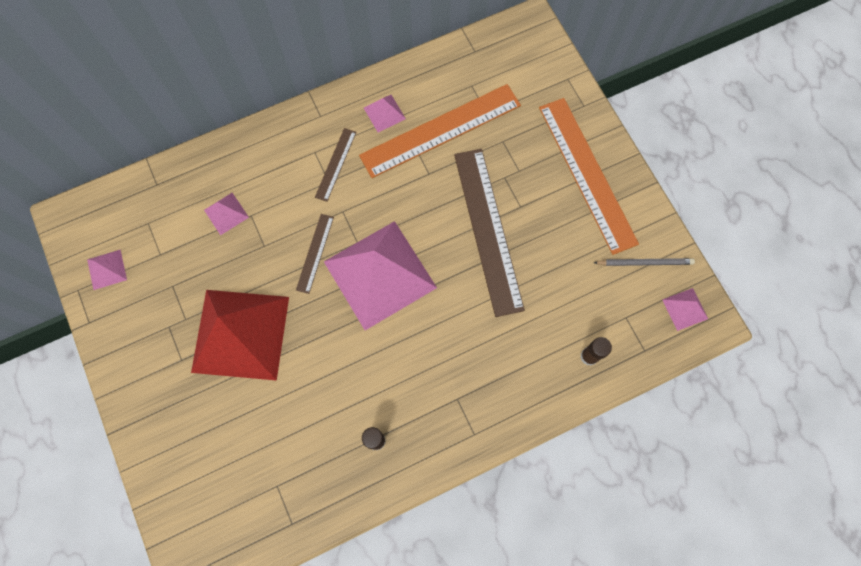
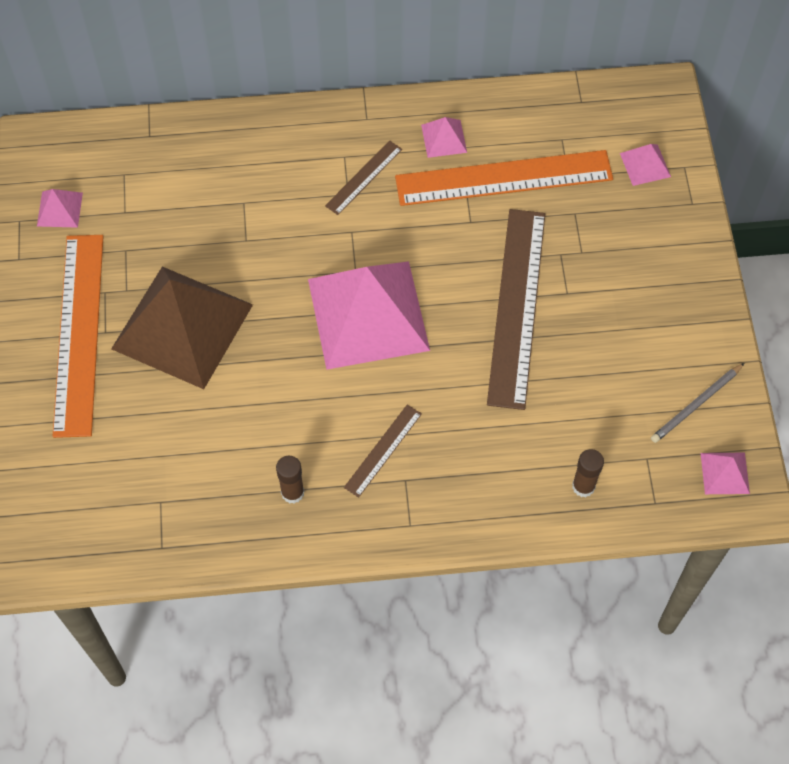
camera: 20 degrees right, 10 degrees down
red pyramid [191,290,289,381] -> brown pyramid [111,267,253,389]
pink pyramid [204,193,249,235] -> pink pyramid moved to [620,144,671,186]
brown ruler [296,214,334,294] -> brown ruler moved to [344,405,422,498]
orange ruler [539,98,639,255] -> orange ruler moved to [53,235,103,438]
grey pencil [594,258,695,266] -> grey pencil turned 120 degrees clockwise [651,363,744,443]

